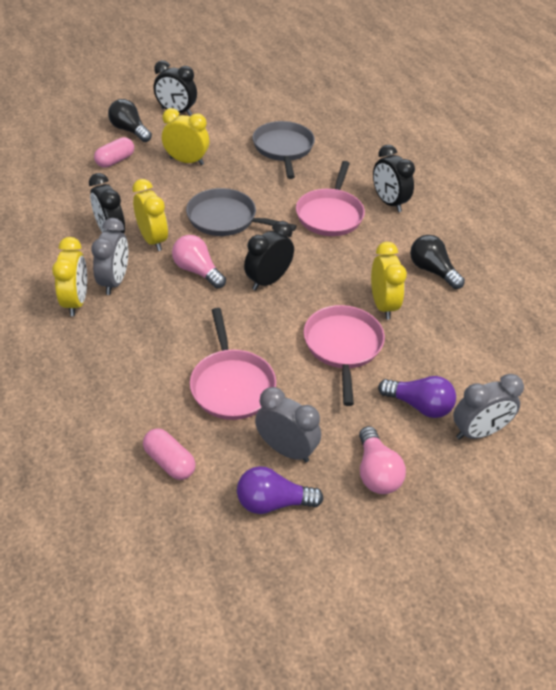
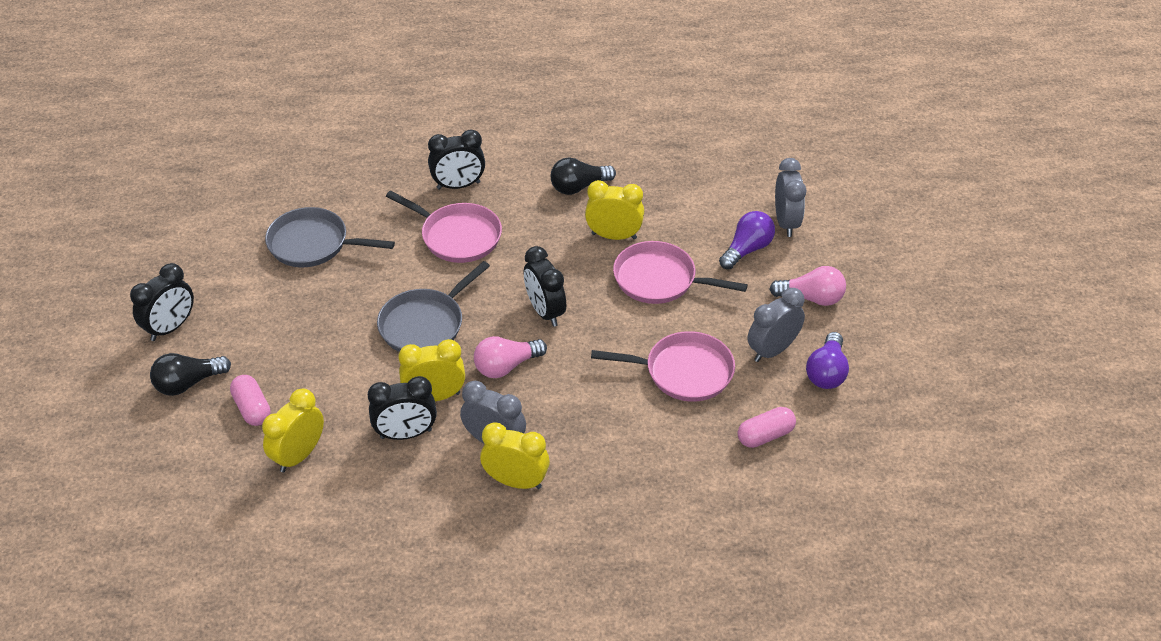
camera: 70 degrees left, 0 degrees up
yellow clock [162,108,209,165] -> yellow clock moved to [262,388,324,472]

